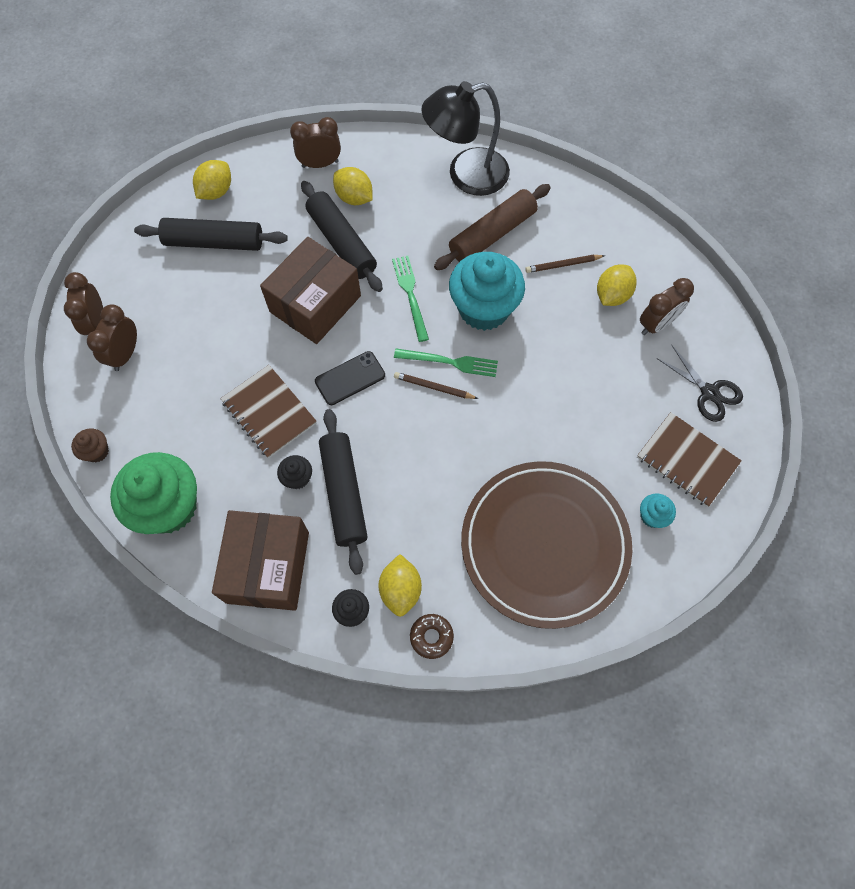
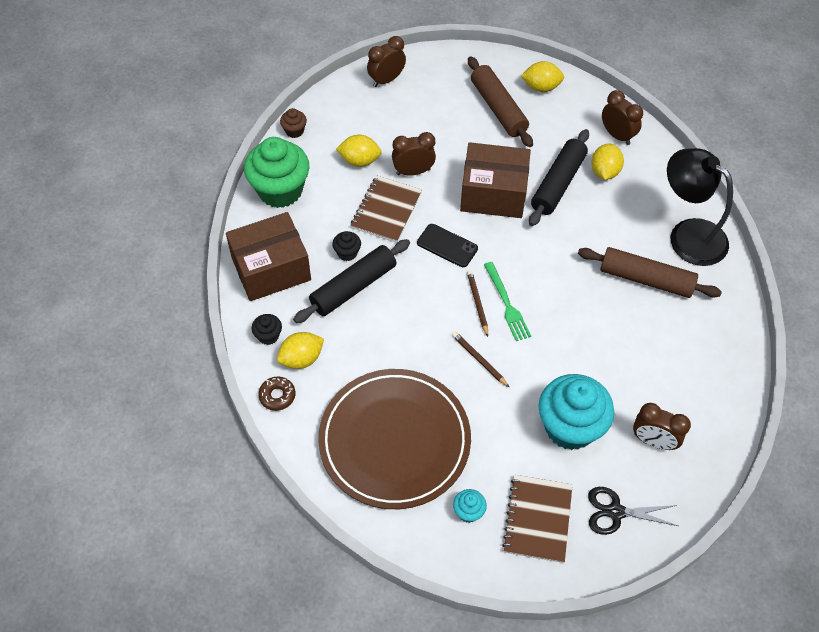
camera: 60 degrees right, 10 degrees down
brown clock [87,304,137,371] -> brown clock moved to [392,132,436,176]
black rolling pin [134,218,288,251] -> brown rolling pin [468,56,533,147]
green fork [392,256,429,342] -> none
turquoise cupcake [449,252,525,331] -> turquoise cupcake moved to [539,374,614,450]
brown pencil [525,255,605,273] -> brown pencil moved to [452,332,510,388]
yellow lemon [597,265,636,306] -> yellow lemon moved to [336,135,382,167]
black scissors [657,345,743,422] -> black scissors turned 75 degrees clockwise [588,487,678,535]

